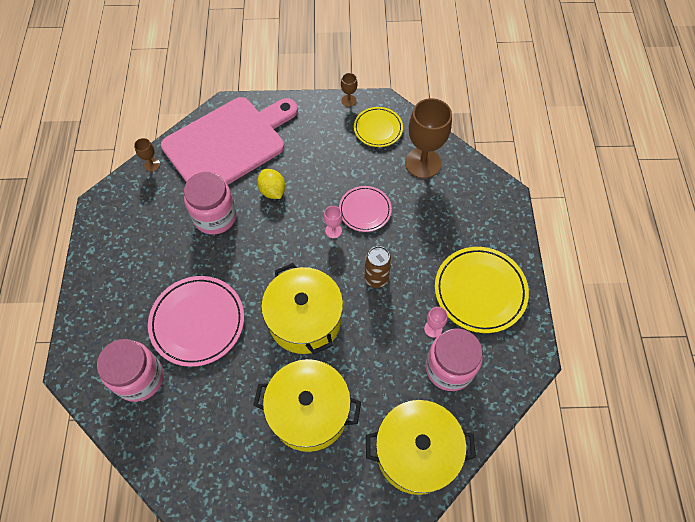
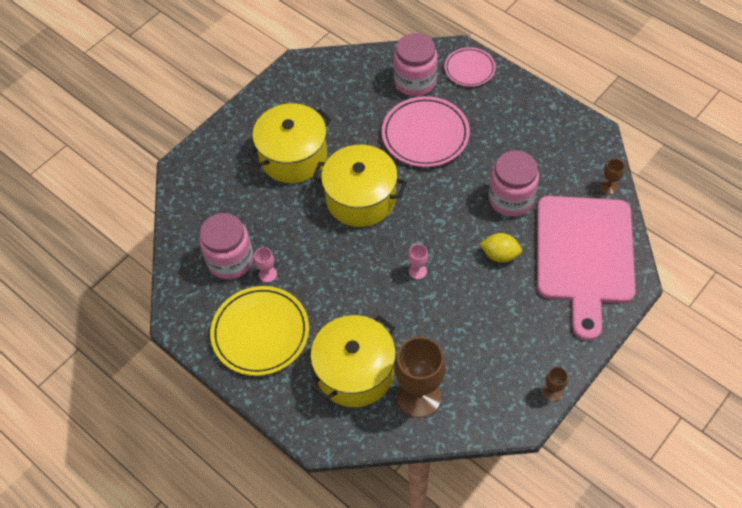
camera: 135 degrees right, 5 degrees down
pink plate [339,186,392,232] -> pink plate moved to [445,47,496,87]
yellow plate [354,107,403,147] -> none
brown can [364,246,392,288] -> none
yellow pot [366,400,476,495] -> yellow pot moved to [310,315,396,407]

